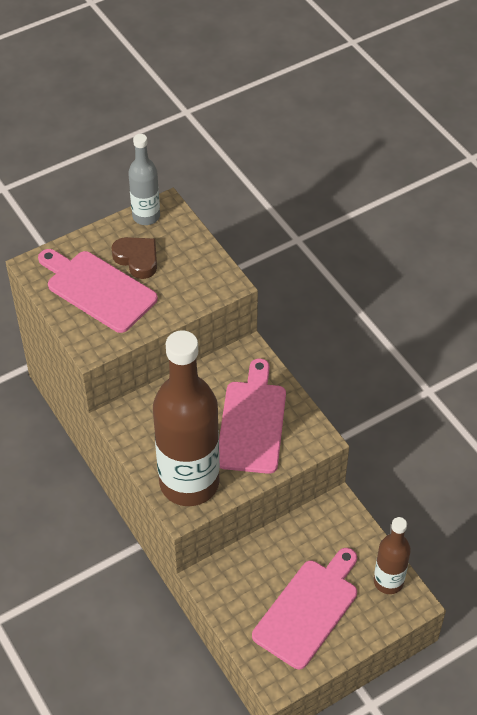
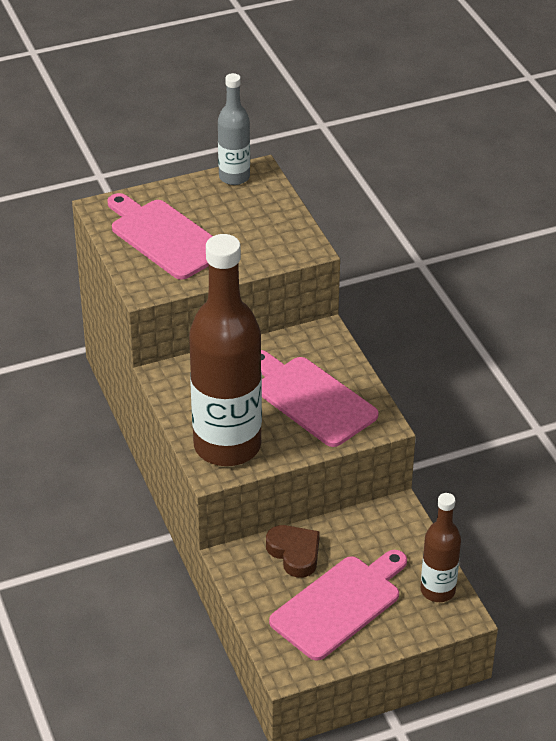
camera: 10 degrees right, 10 degrees down
brown heart [111,237,157,279] -> brown heart moved to [266,525,320,578]
pink cutting board [219,359,286,474] -> pink cutting board turned 60 degrees counterclockwise [261,350,379,447]

